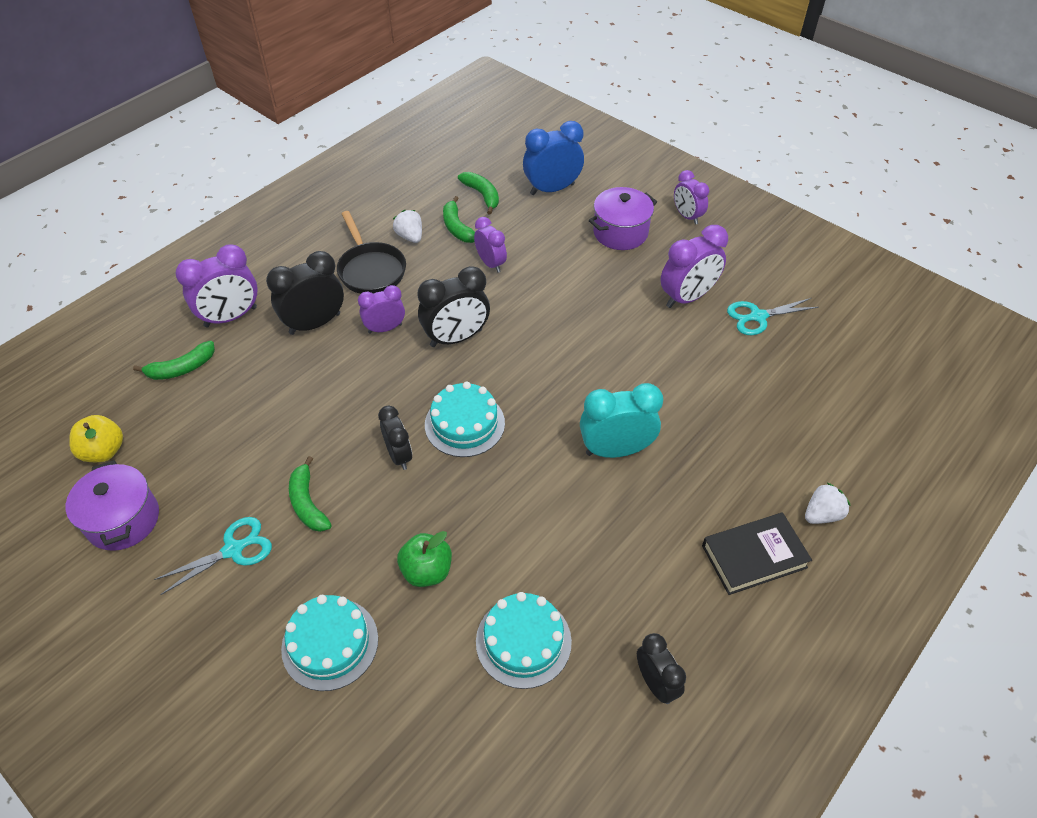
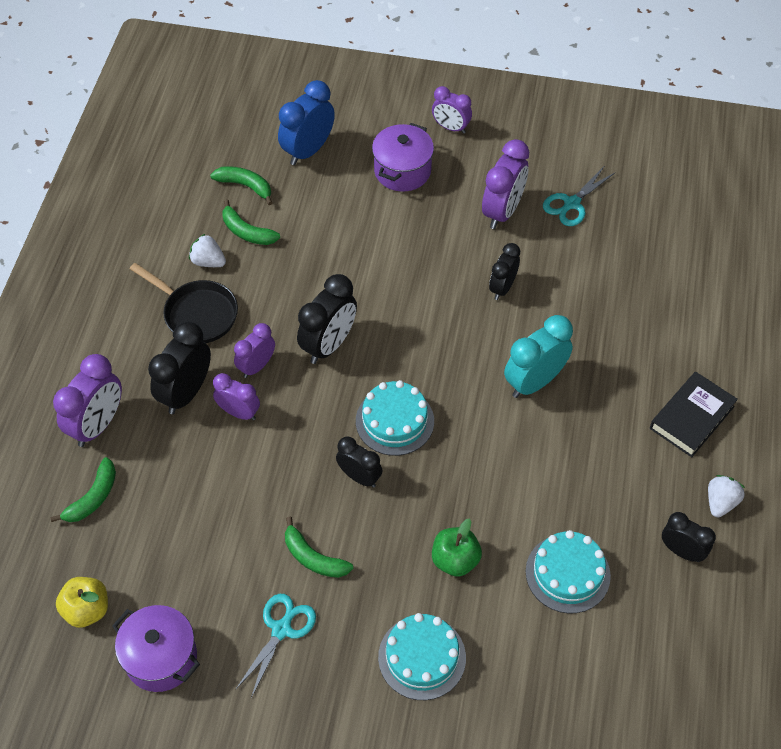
camera: 30 degrees left, 5 degrees up
purple clock [474,217,507,273] -> purple clock moved to [213,373,260,420]
white strawberry [805,483,851,524] -> white strawberry moved to [708,475,745,517]
none -> black clock [489,243,520,300]

